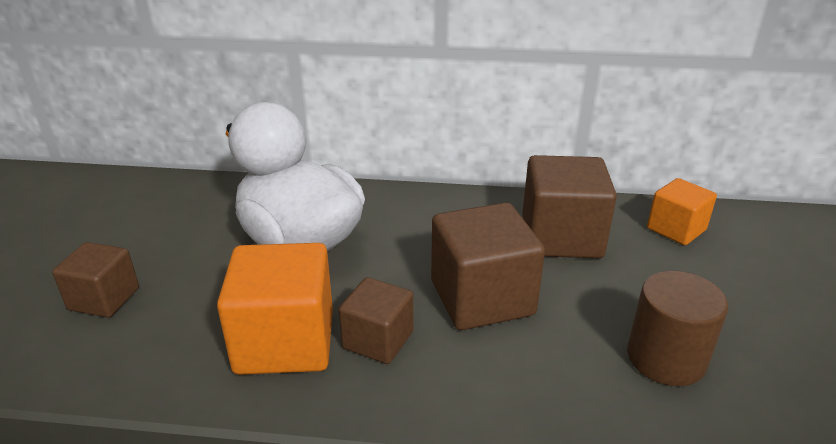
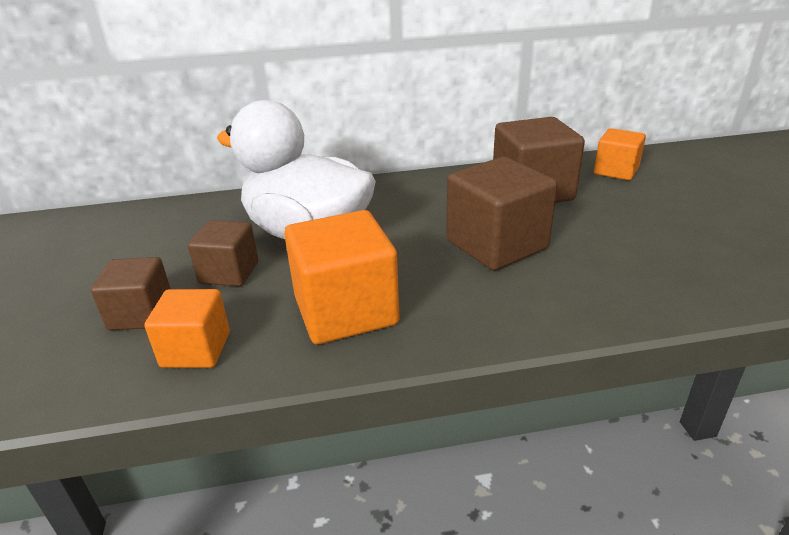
camera: 15 degrees left, 0 degrees up
brown cube [339,277,413,364] -> brown cube moved to [188,220,258,286]
brown cylinder [627,271,728,386] -> none
none -> orange cube [144,289,230,368]

